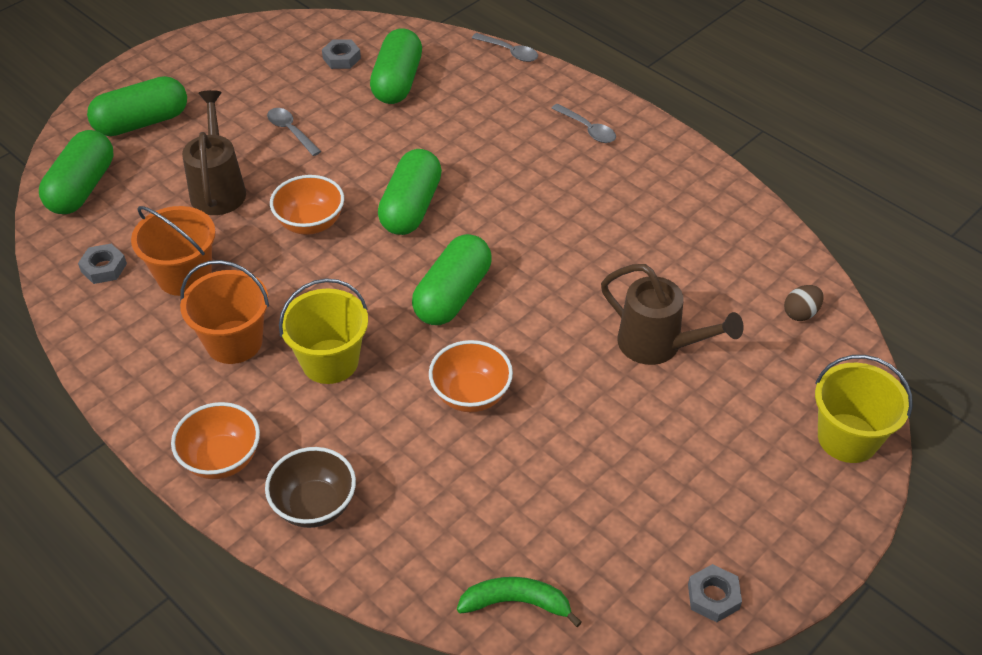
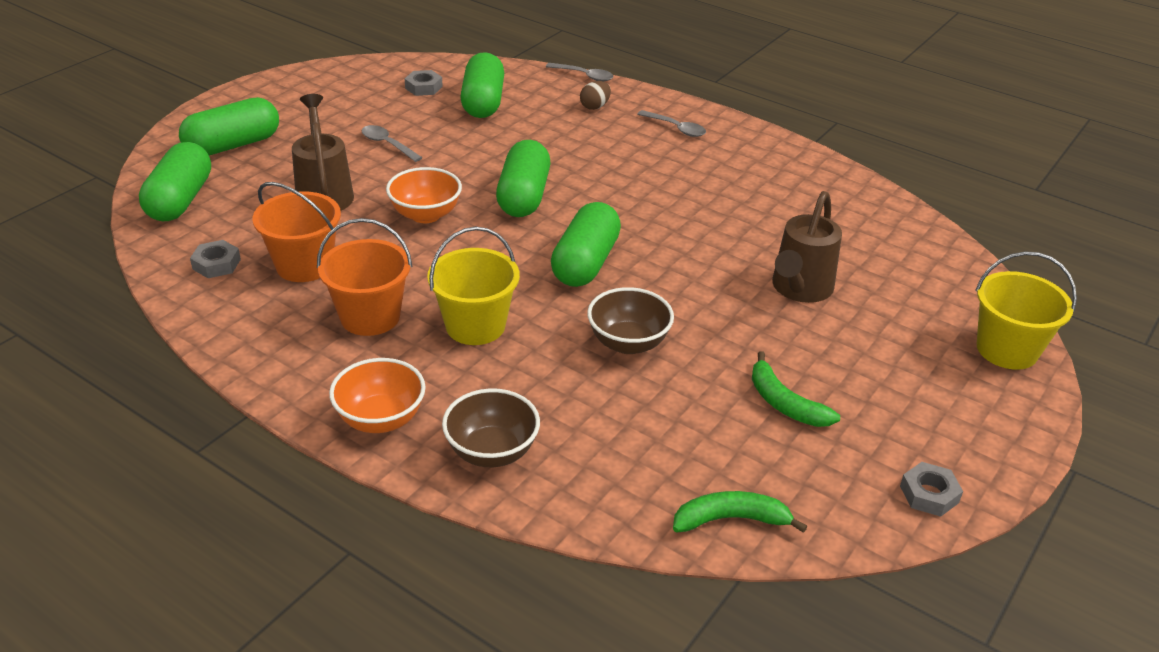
camera: 10 degrees left, 10 degrees down
orange bowl [429,340,513,412] -> brown bowl [587,287,674,354]
brown watering can [601,264,744,365] -> brown watering can turned 90 degrees clockwise [772,191,842,303]
brown egg [784,285,824,321] -> brown egg moved to [580,81,611,110]
none -> green banana [752,351,840,427]

